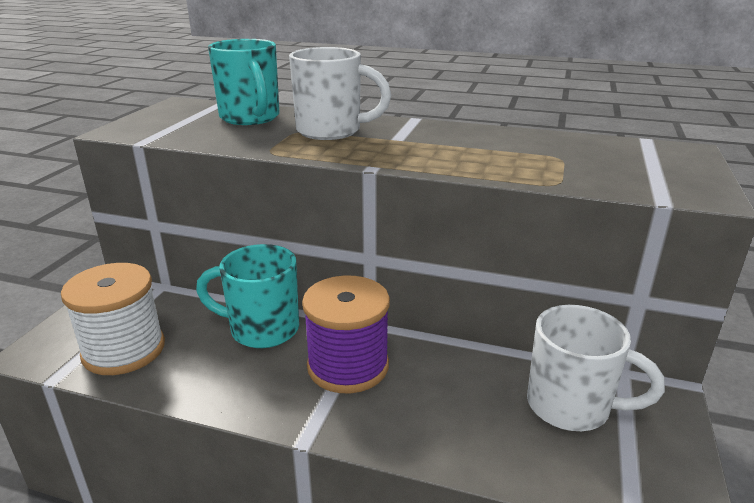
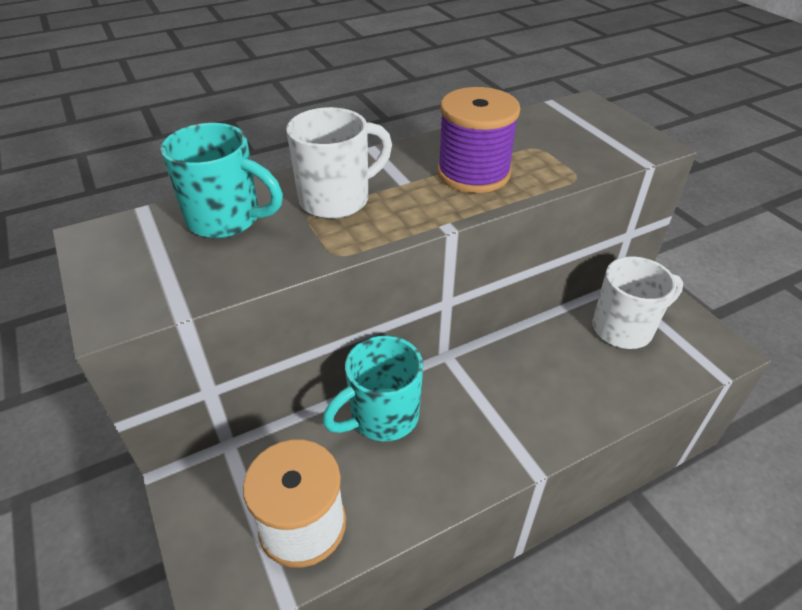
camera: 45 degrees left, 15 degrees up
purple spool [302,276,390,393] -> purple spool moved to [437,87,520,193]

